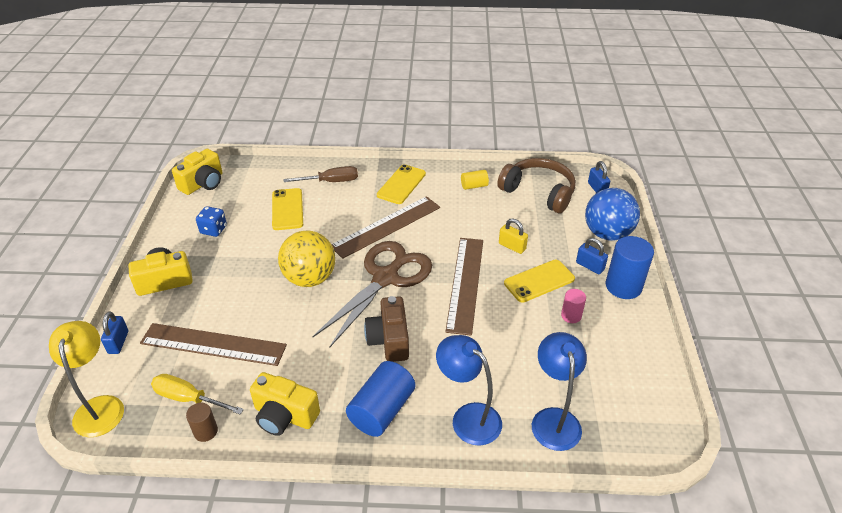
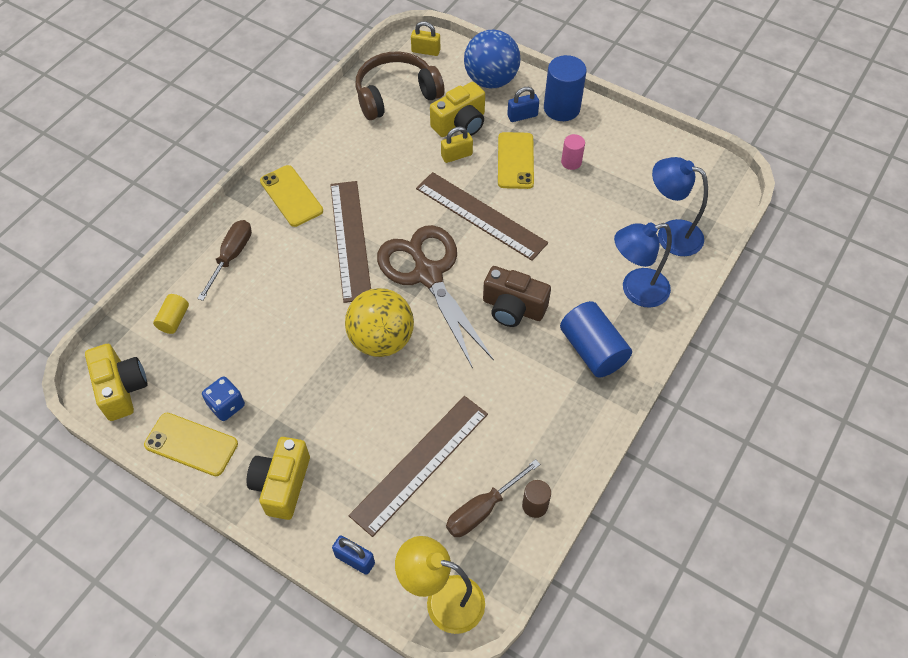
camera: 60 degrees left, 15 degrees up
yellow screwdriver [151,374,244,414] -> brown screwdriver [446,459,540,537]
yellow camera [250,372,320,436] -> yellow camera moved to [430,82,485,137]
yellow phone [272,188,303,230] -> yellow phone moved to [144,413,238,476]
yellow cylinder [461,170,489,190] -> yellow cylinder moved to [153,294,189,334]
blue padlock [588,161,610,193] -> yellow padlock [411,21,440,56]

